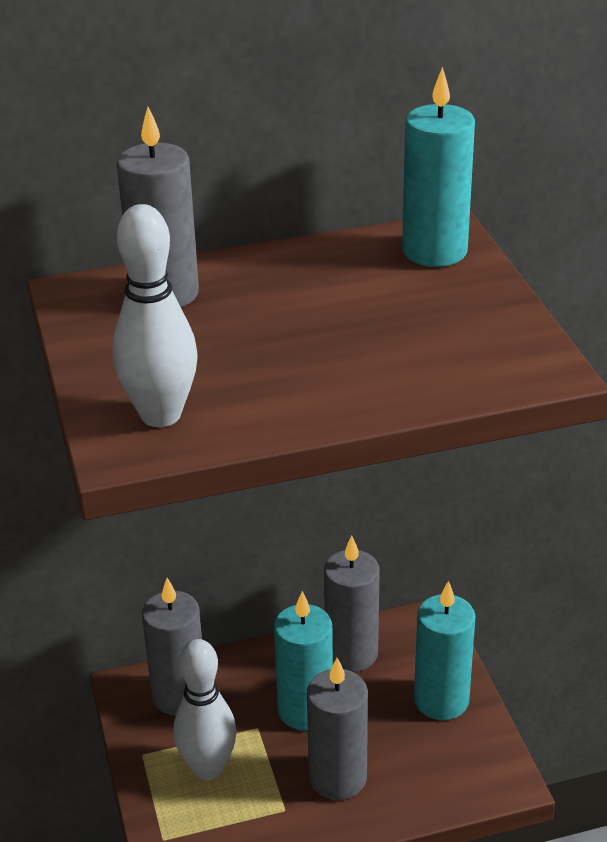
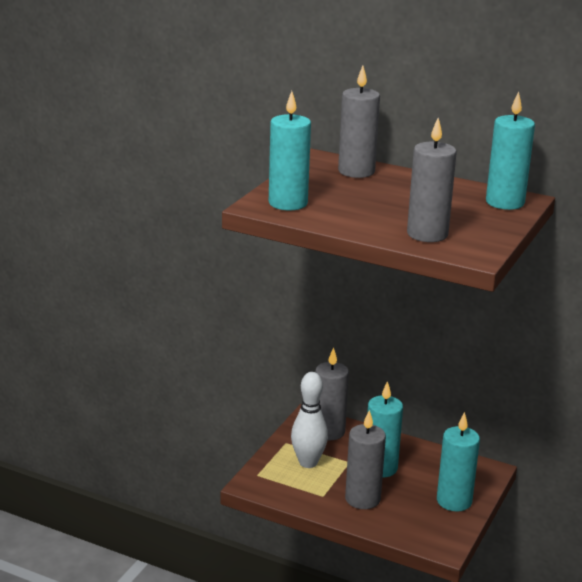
camera: 40 degrees right, 10 degrees down
white bowling pin [113,204,198,427] -> turquoise candle [269,91,311,211]
grey candle [324,535,380,672] -> grey candle moved to [407,118,457,242]

